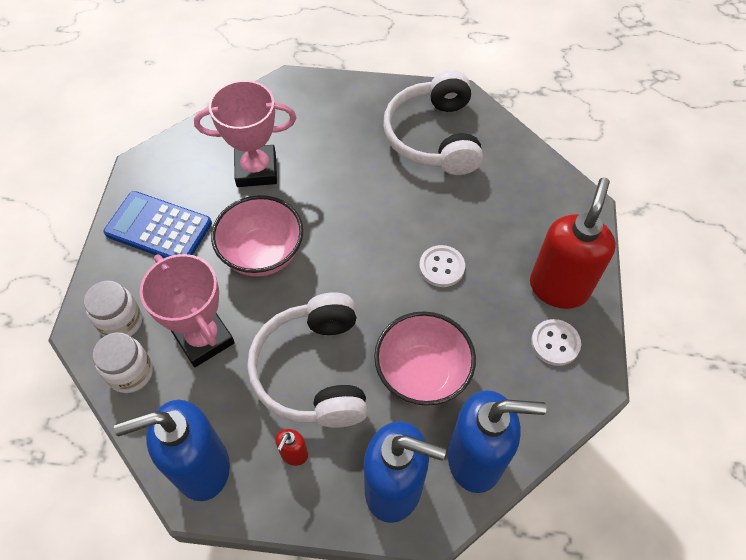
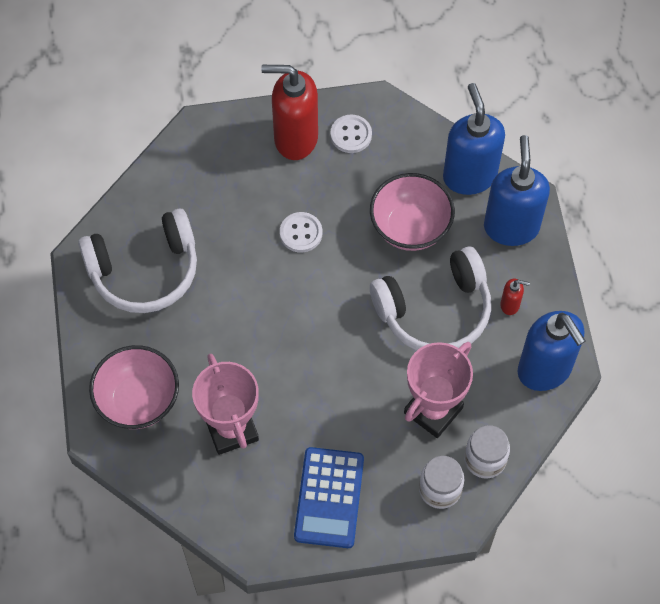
camera: 105 degrees left, 5 degrees up
pink bowl [211,195,303,277] -> pink bowl moved to [89,345,179,429]

